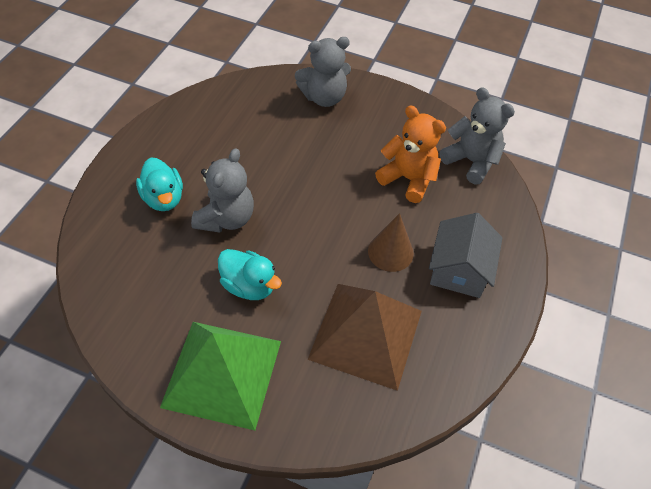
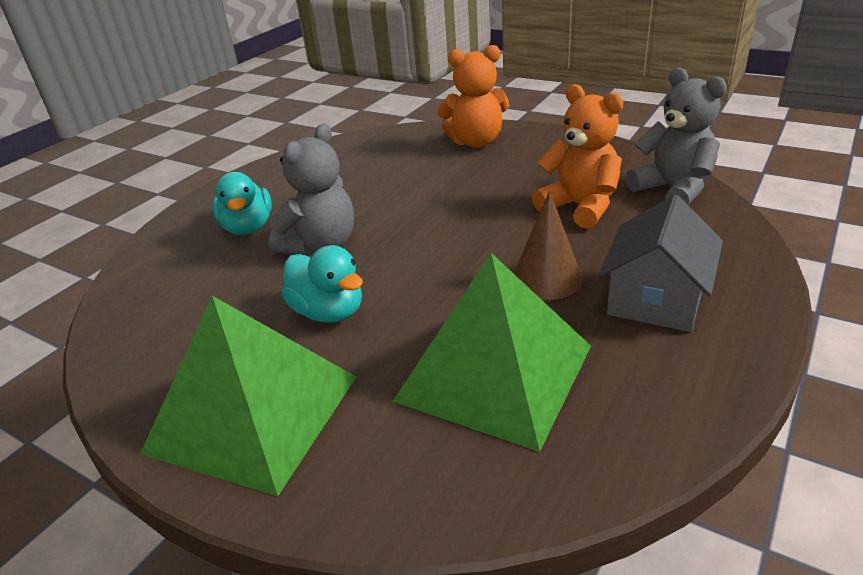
camera: 15 degrees right, 20 degrees down
grey teddy bear [295,37,351,107] -> orange teddy bear [437,45,509,148]
brown pyramid [308,284,422,391] -> green pyramid [392,253,591,452]

